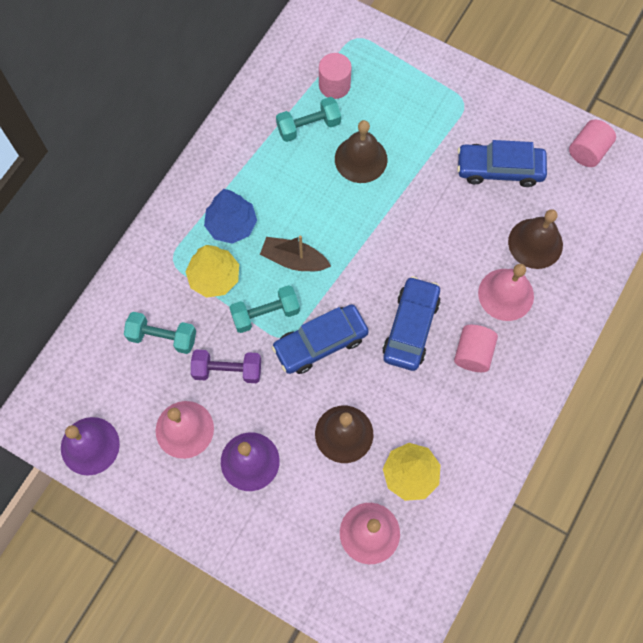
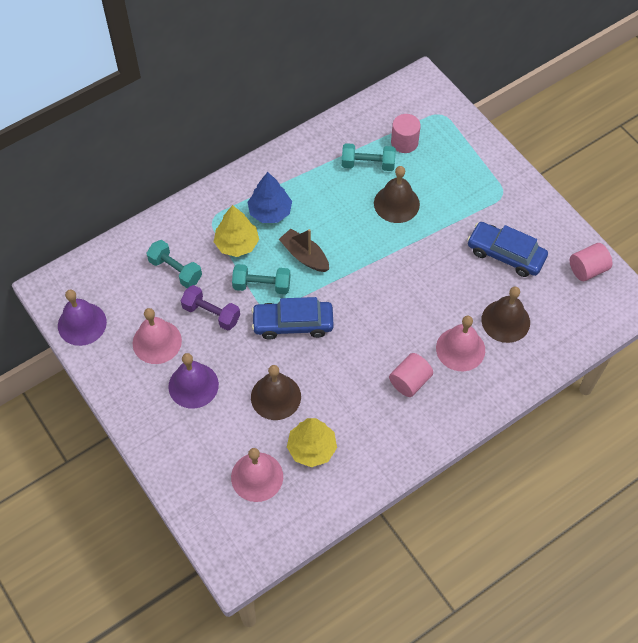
camera: 25 degrees right, 10 degrees down
blue car [382,276,441,371] -> none

